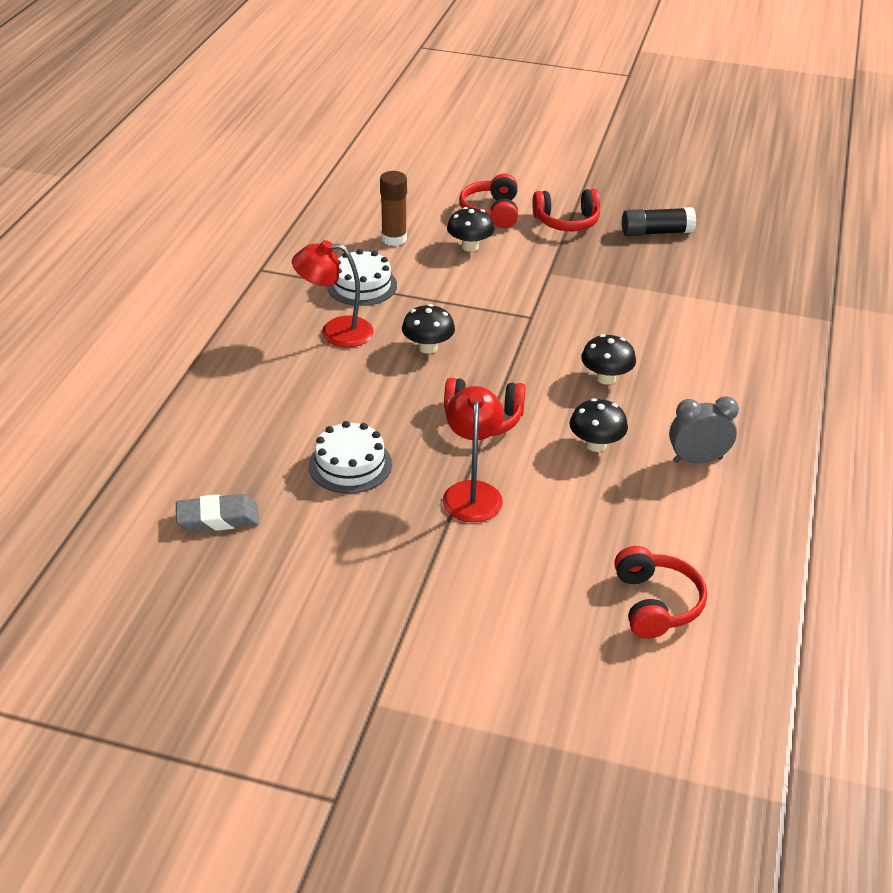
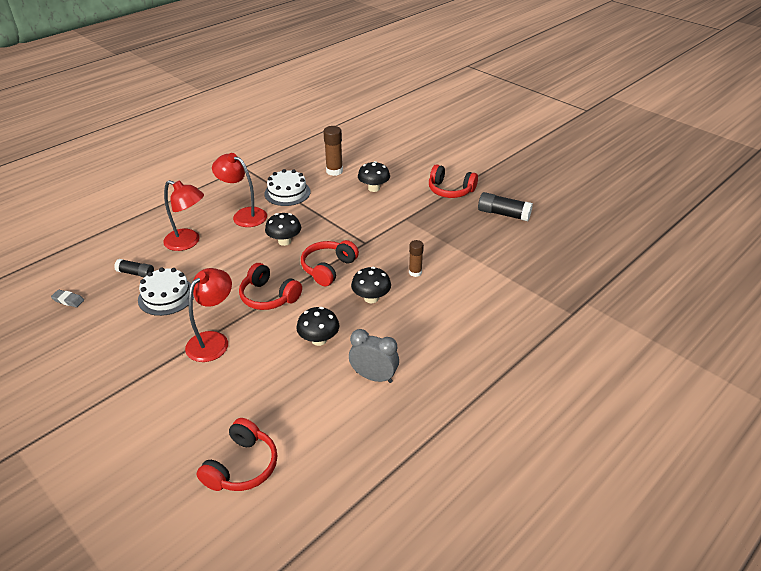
camera: 30 degrees right, 0 degrees up
grey eraser [176,494,259,532] -> grey eraser [51,290,84,307], size x0.59
red headphones [459,173,518,228] -> red headphones moved to [301,240,359,286]
none -> black glue stick [114,259,154,277]
none -> red lamp [163,180,204,251]
none -> brown glue stick [409,240,424,277]

